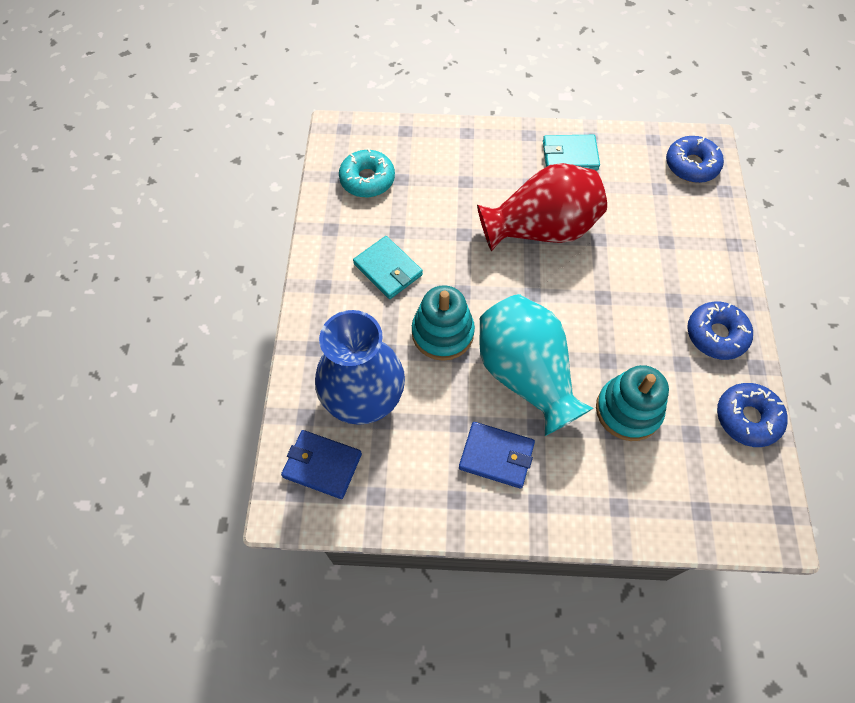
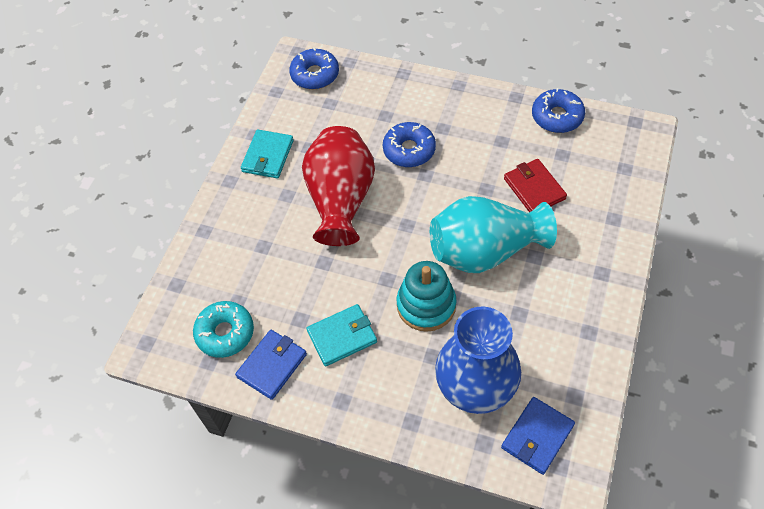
camera: 70 degrees left, 5 degrees down
blue wallet [459,422,535,489] -> blue wallet moved to [235,330,307,400]
turquoise stacking toy [596,365,669,441] -> red wallet [504,159,567,212]
blue donut [687,301,753,360] -> blue donut moved to [383,122,436,167]

